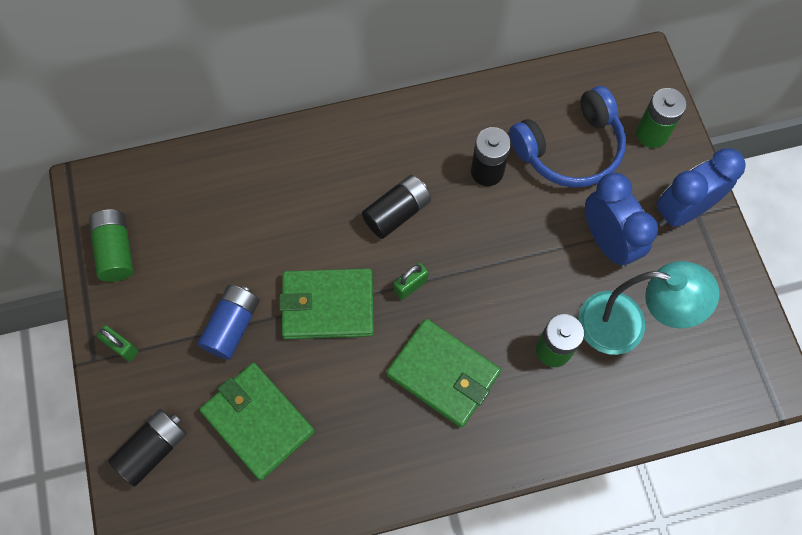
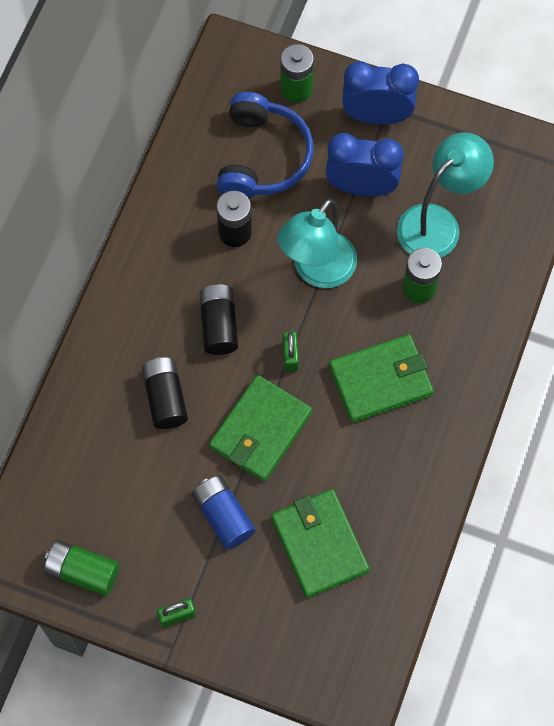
camera: 55 degrees left, 0 degrees up
black battery [108,409,187,486] -> black battery moved to [142,357,188,429]
green wallet [200,363,315,480] -> green wallet turned 75 degrees clockwise [271,489,370,598]
blue clock [656,148,746,227] -> blue clock turned 90 degrees clockwise [342,61,419,125]
none -> turquoise lamp [278,198,357,288]

